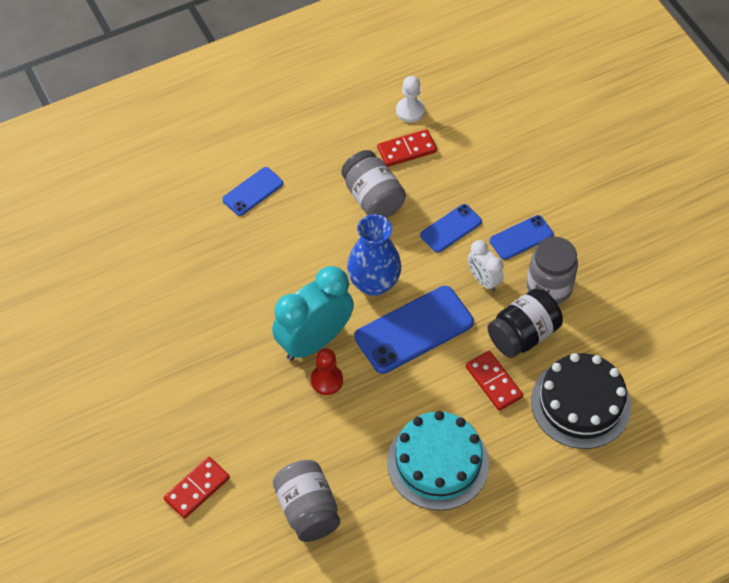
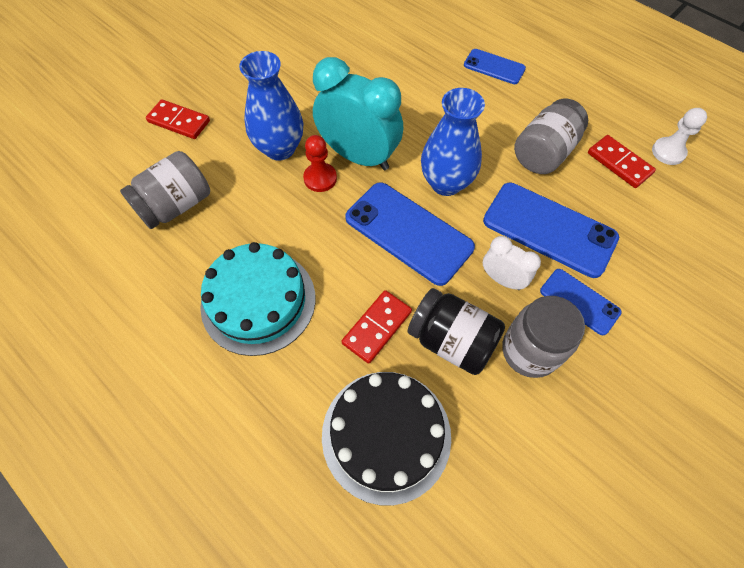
camera: 70 degrees right, 5 degrees up
blue phone [420,204,482,253] -> blue phone [483,183,619,278], size x1.79
white clock [468,240,504,292] -> white clock turned 90 degrees clockwise [483,236,541,290]
none -> blue vase [239,51,303,161]

